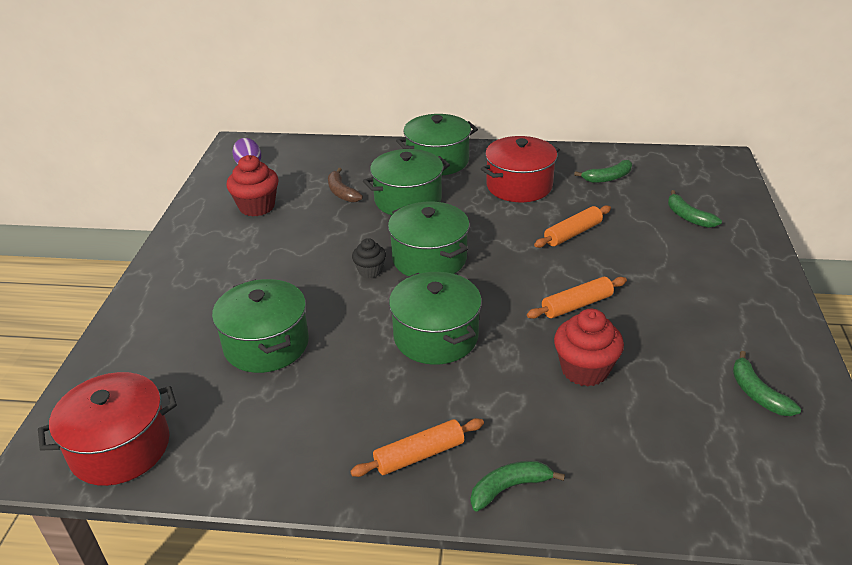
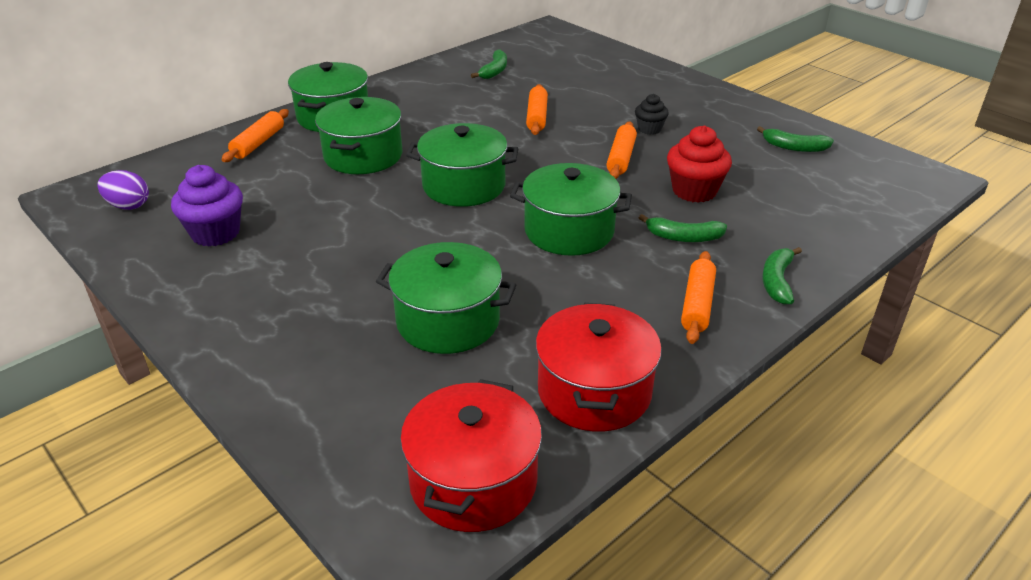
camera: 50 degrees left, 0 degrees up
red cupcake [226,155,279,216] -> purple cupcake [171,165,243,246]
brown banana [328,168,363,203] -> none
black cupcake [352,238,386,278] -> black cupcake moved to [635,94,668,135]
red pot [481,136,560,202] -> red pot moved to [535,303,662,432]
green banana [668,190,722,228] -> green banana moved to [639,214,727,242]
none -> orange rolling pin [221,109,289,162]

